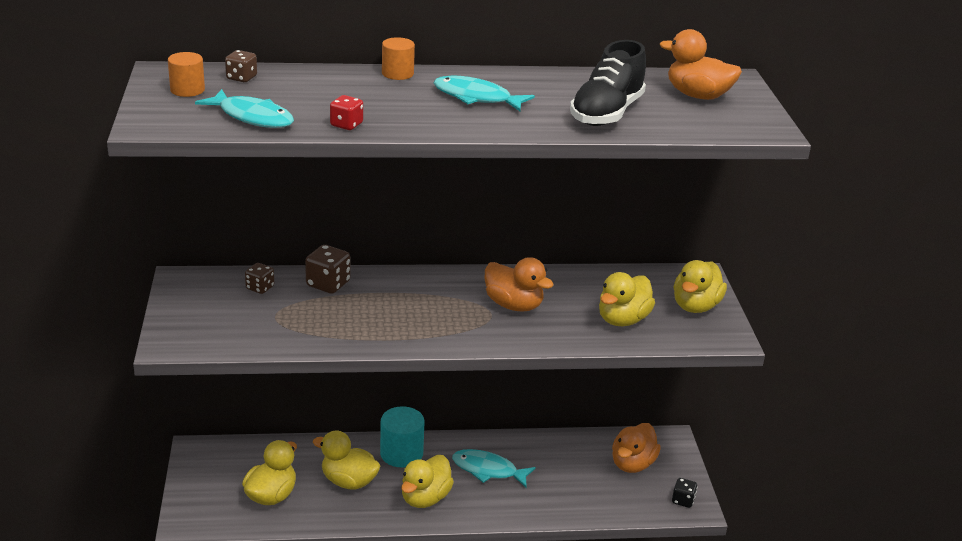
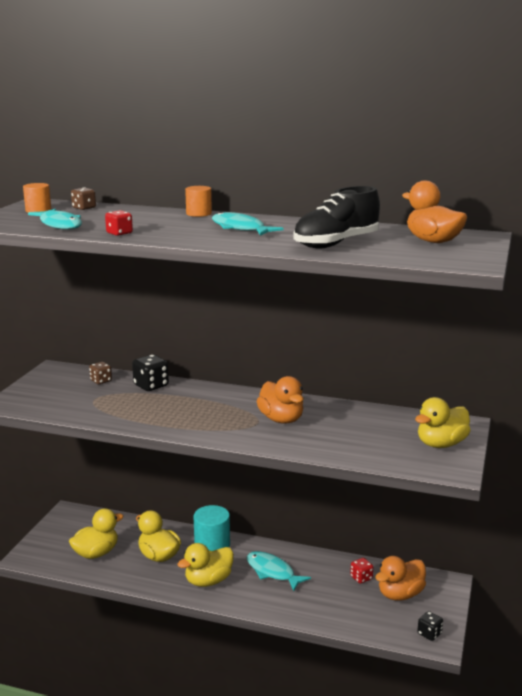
camera: 25 degrees right, 10 degrees down
brown dice [305,245,350,294] -> black dice [132,355,169,391]
yellow duck [599,272,655,326] -> none
none -> red dice [350,558,373,584]

